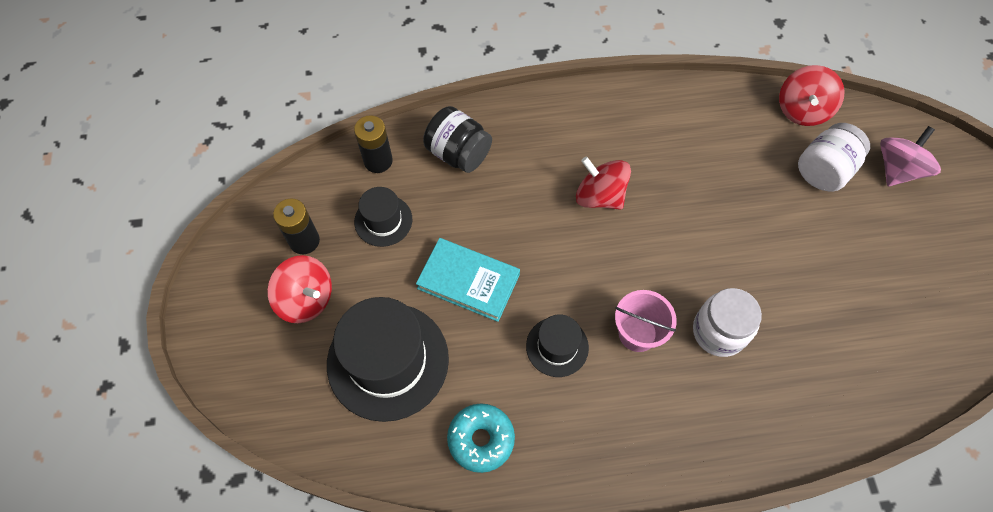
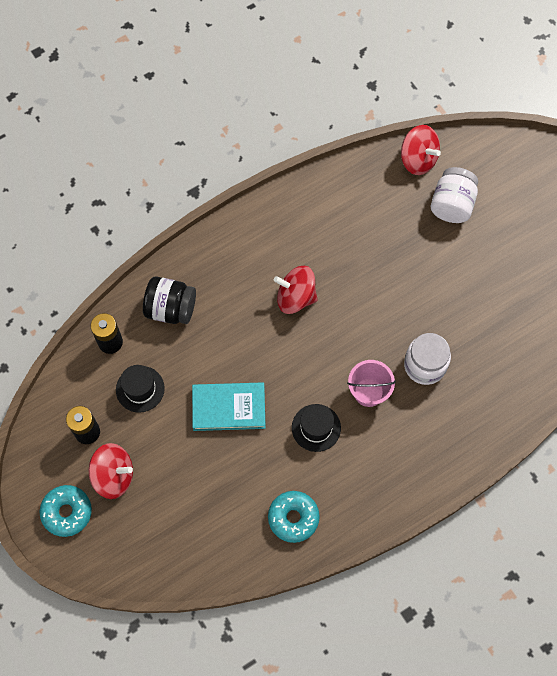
camera: 25 degrees left, 5 degrees up
black hat [327,297,449,422] -> none
red spinning top [779,65,845,126] -> red spinning top turned 45 degrees counterclockwise [401,125,441,175]
pink spinning top [880,126,941,186] -> none
none -> turquoise donut [40,485,92,537]

